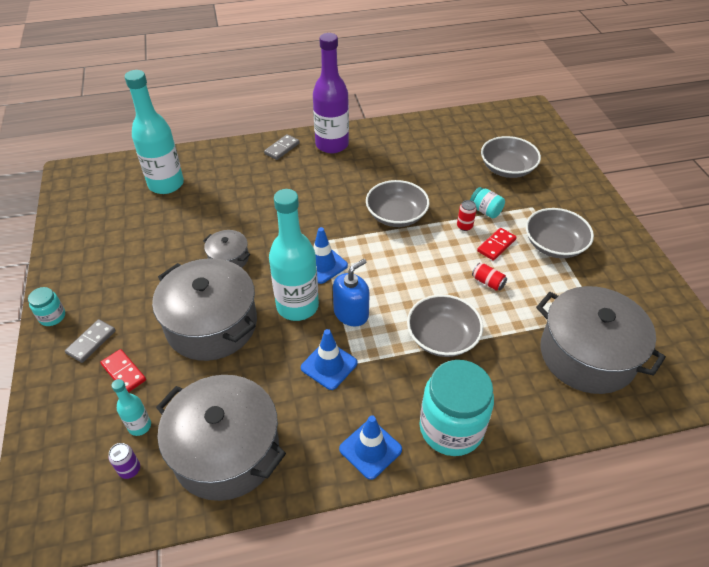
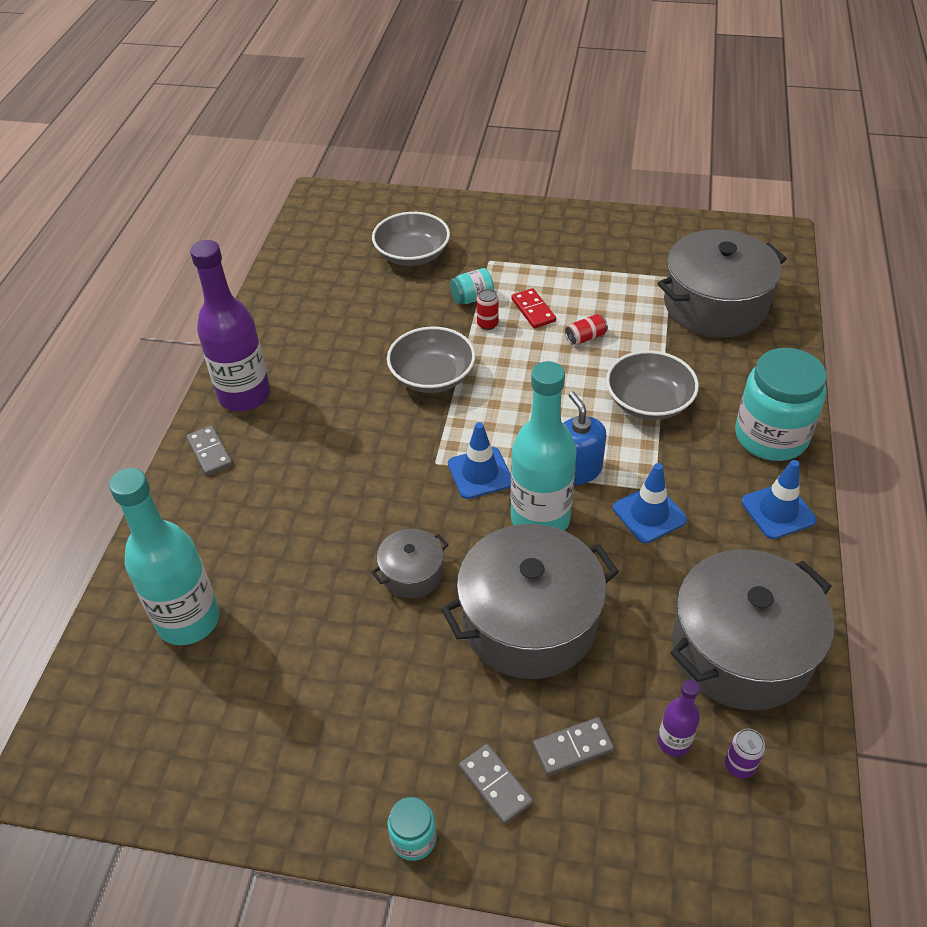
camera: 65 degrees left, 0 degrees up
red domino [100,349,146,392] -> grey domino [533,717,614,776]
turquoise bottle [112,379,151,436] -> purple bottle [658,680,700,757]
grey bowl [526,208,594,258] -> none

